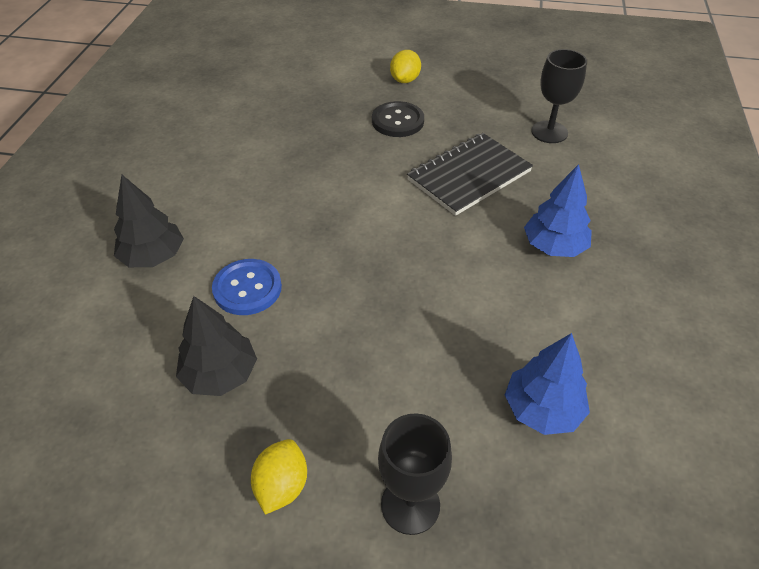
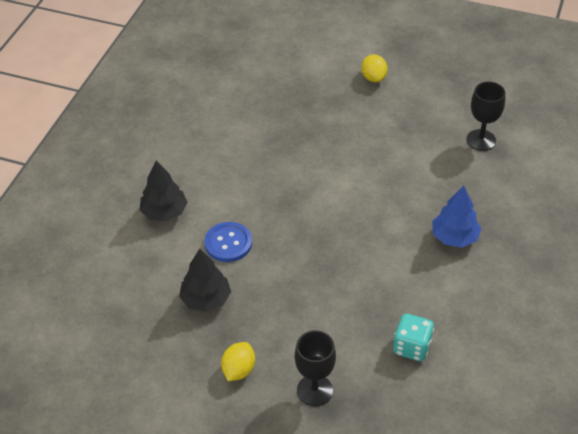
camera: 10 degrees right, 0 degrees up
black button [372,101,424,137] -> none
yellow lemon [390,50,421,83] -> yellow lemon turned 45 degrees counterclockwise [361,54,388,82]
black notebook [407,133,533,216] -> none
blue tree [505,333,590,435] -> turquoise dice [393,314,434,361]

